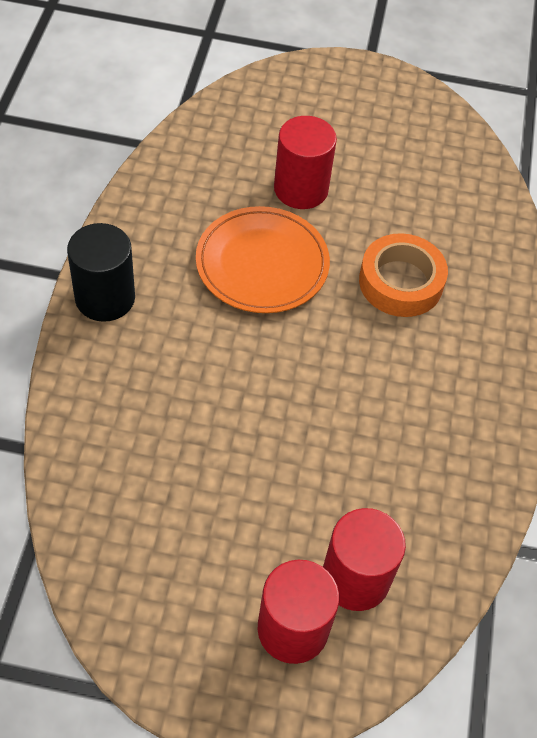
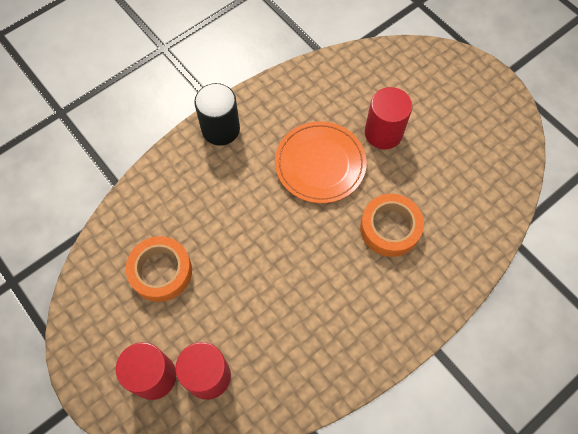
camera: 45 degrees right, 10 degrees up
none -> orange tape [126,236,192,302]

